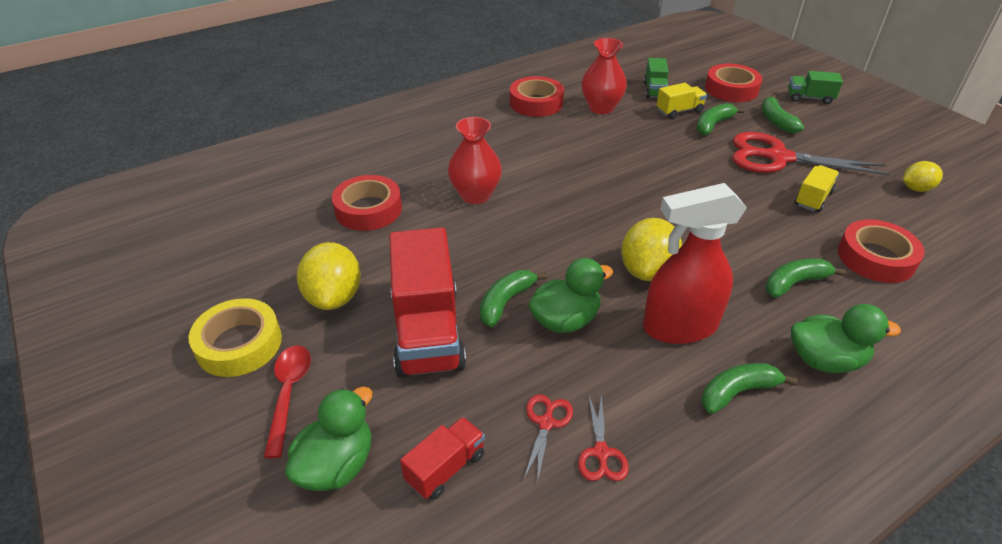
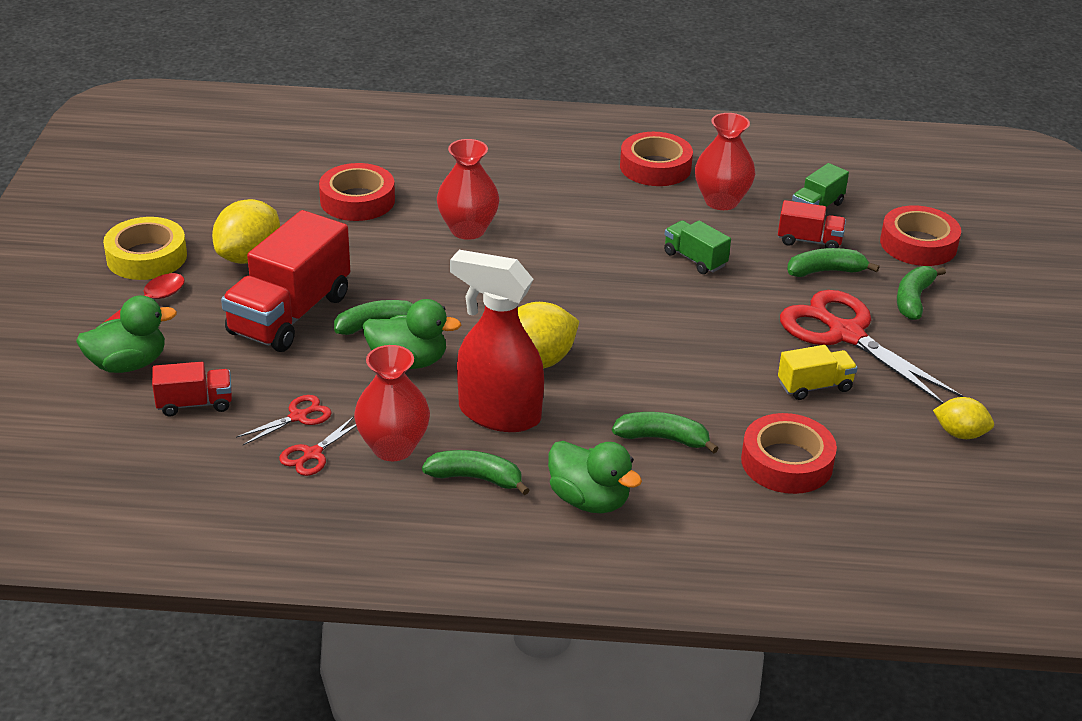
camera: 35 degrees right, 5 degrees down
yellow truck [656,83,707,119] -> red truck [778,200,846,248]
green truck [788,71,843,104] -> green truck moved to [664,220,731,274]
none -> red vase [354,345,430,461]

